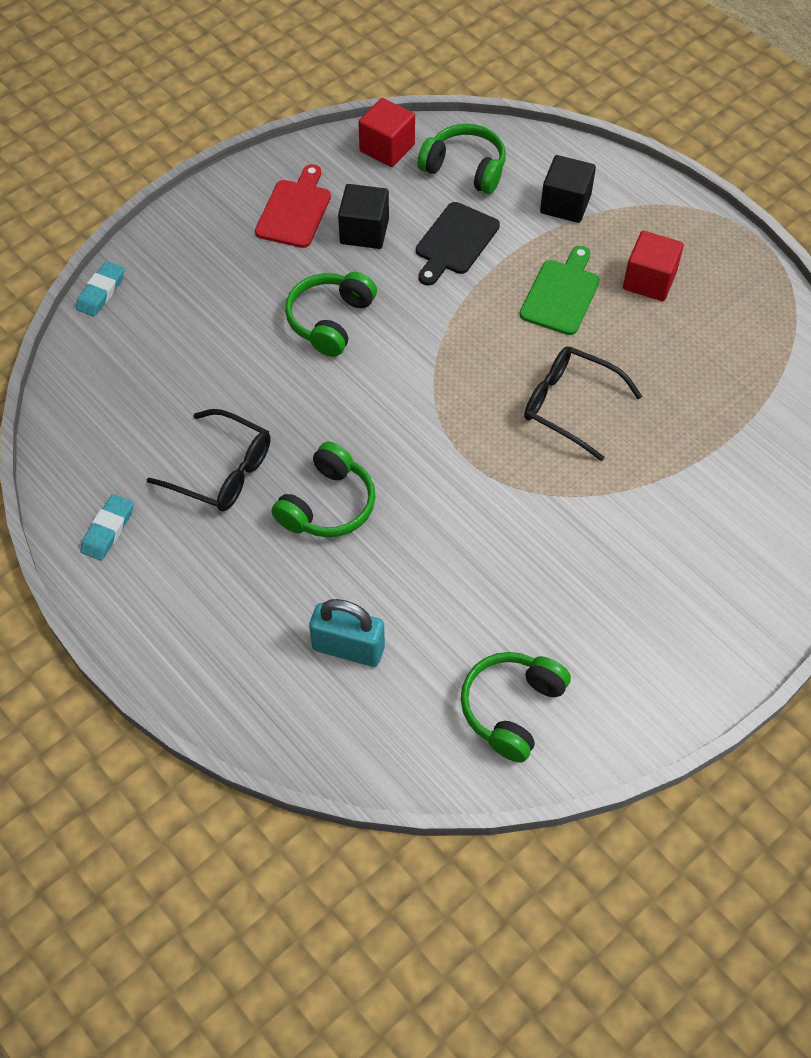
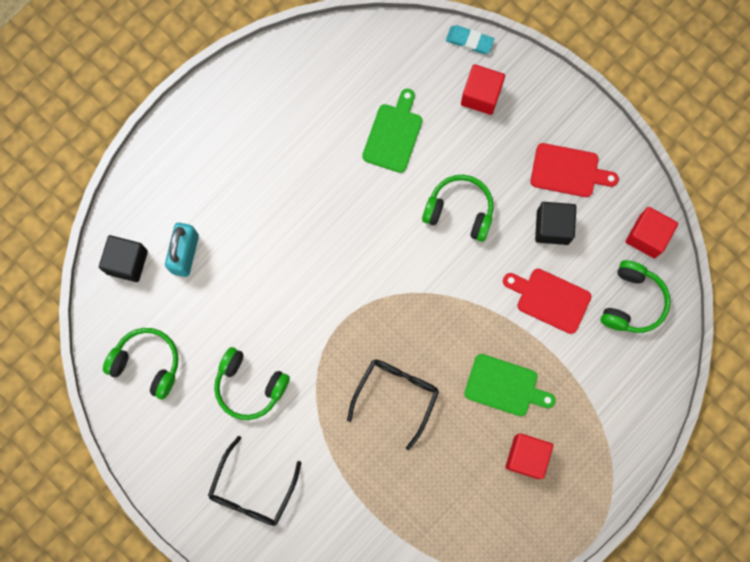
camera: 85 degrees right, 20 degrees up
turquoise eraser [80,494,134,561] -> none
black glasses [146,409,270,511] -> black glasses moved to [208,436,301,526]
green headphones [272,442,376,537] -> green headphones moved to [214,347,290,420]
black cutting board [416,202,500,285] -> red cutting board [503,269,591,334]
black cube [540,155,596,223] -> black cube moved to [99,235,148,282]
none -> green cutting board [362,89,422,173]
none -> red cube [461,64,505,115]

